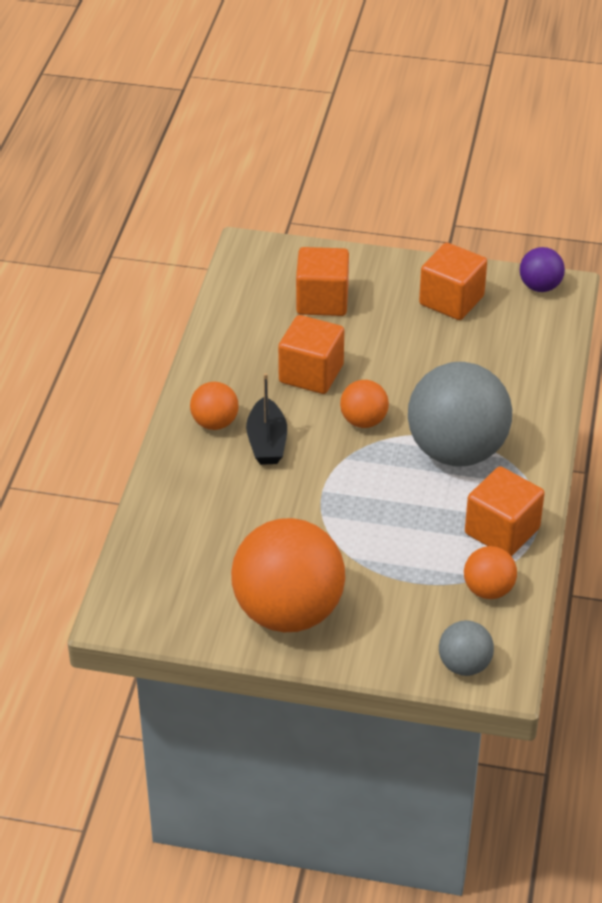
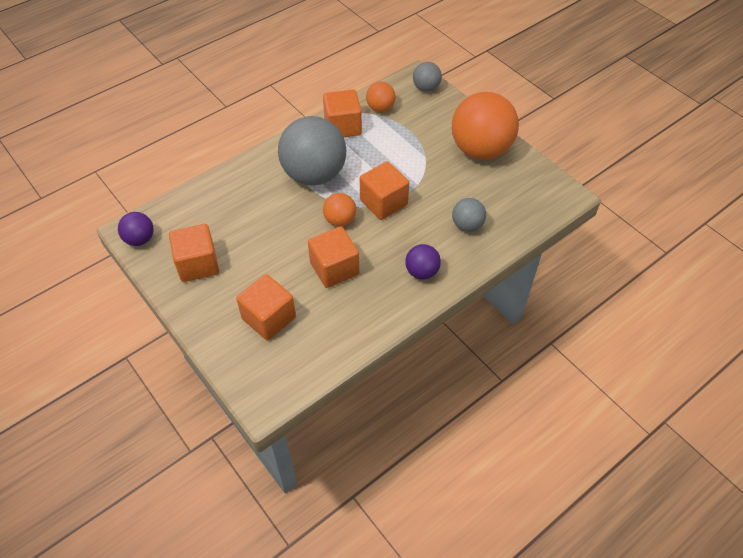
camera: 140 degrees left, 10 degrees up
orange ball [190,382,239,430] -> purple ball [405,244,441,280]
black boat [246,373,287,465] -> none
none -> orange cube [360,161,409,220]
none -> grey ball [452,198,486,232]

